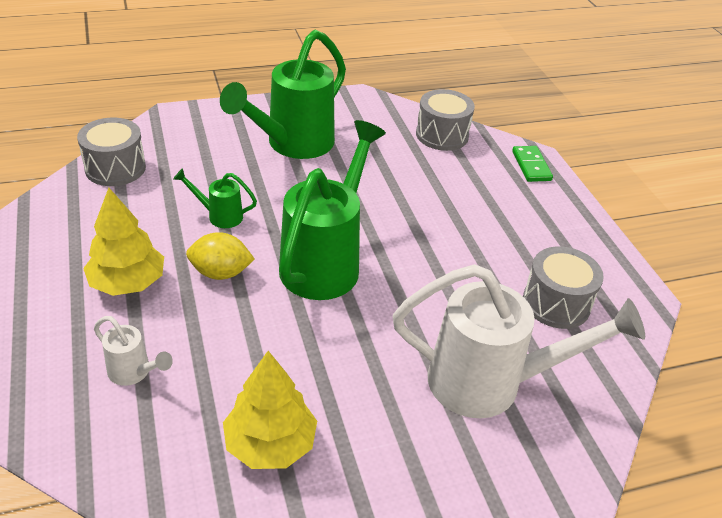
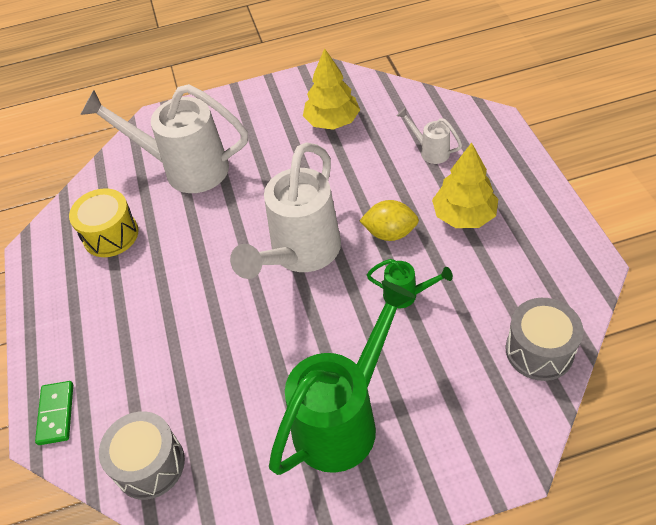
camera: 170 degrees left, 10 degrees up
green watering can [279,120,386,300] -> white watering can [230,142,341,279]
grey drum [523,246,604,329] -> yellow drum [69,188,139,257]

